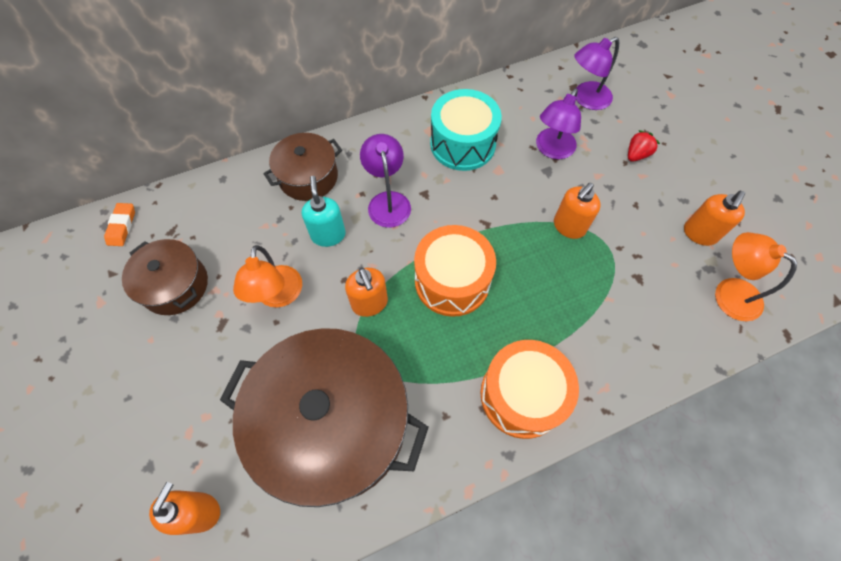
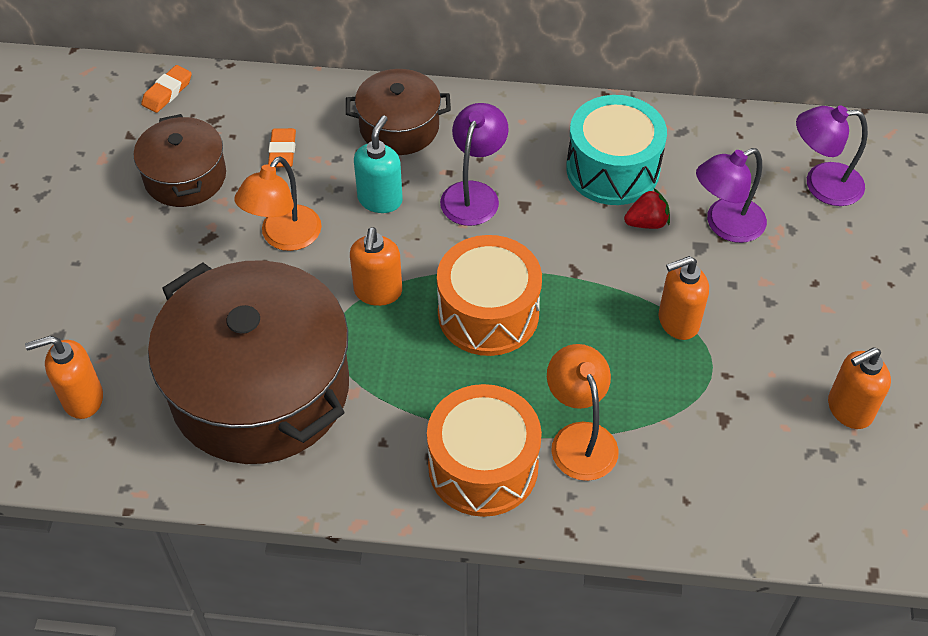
camera: 30 degrees right, 10 degrees down
orange soap dispenser [149,482,220,535] -> orange soap dispenser turned 150 degrees counterclockwise [25,336,103,419]
red strawberry [628,130,660,162] -> red strawberry moved to [624,188,670,229]
orange lamp [715,232,797,321] -> orange lamp moved to [547,344,619,481]
none -> orange eraser [268,128,296,167]

